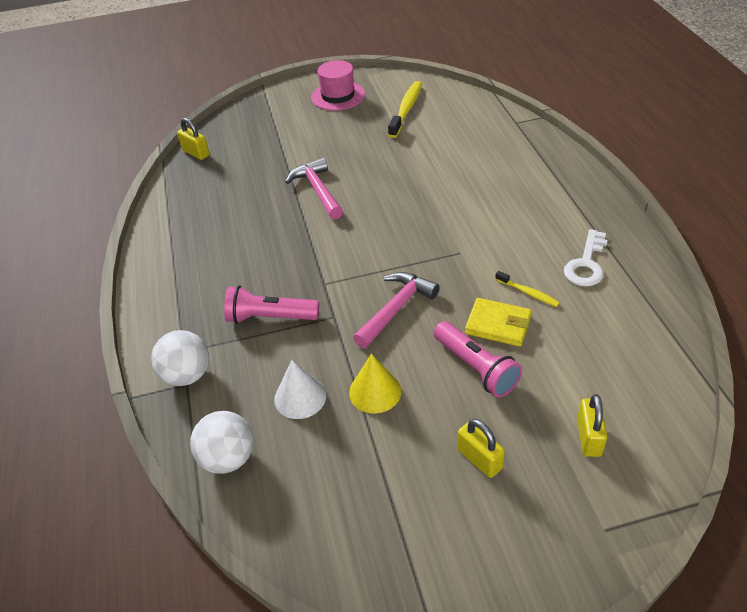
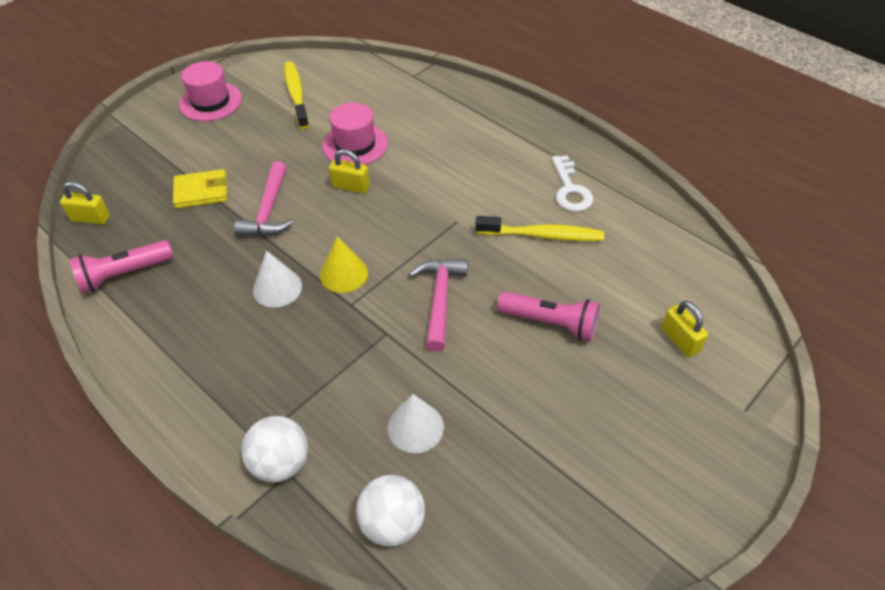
camera: 35 degrees left, 5 degrees up
pink flashlight [224,286,319,324] -> pink flashlight moved to [69,240,173,294]
pink hammer [285,157,343,220] -> pink hammer turned 120 degrees counterclockwise [234,161,293,236]
yellow cone [349,354,401,414] -> yellow cone moved to [320,236,368,293]
yellow padlock [457,419,505,478] -> yellow padlock moved to [329,149,370,194]
yellow wallet [465,298,532,347] -> yellow wallet moved to [173,169,227,208]
yellow toothbrush [495,271,560,307] -> yellow toothbrush [475,216,604,241], size x1.86
none -> white cone [253,251,302,308]
none -> pink hat [322,103,388,165]

